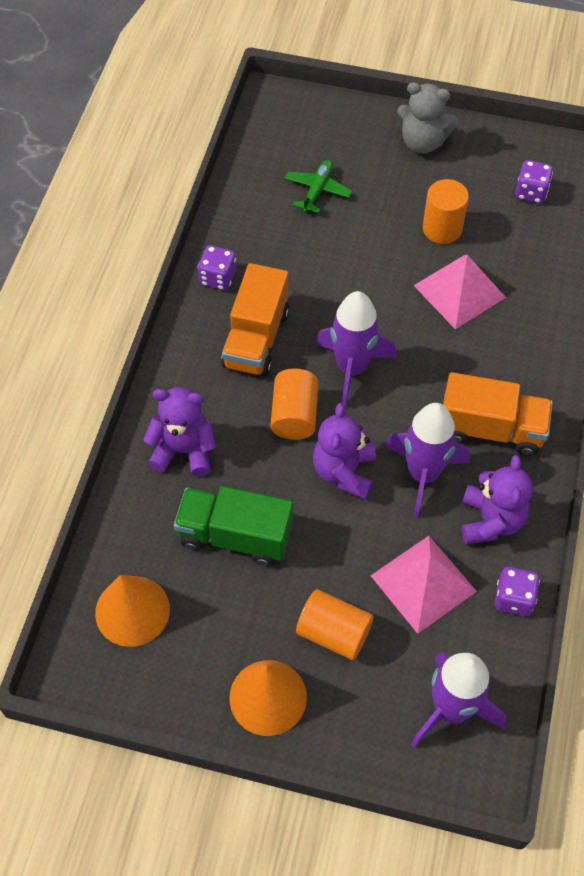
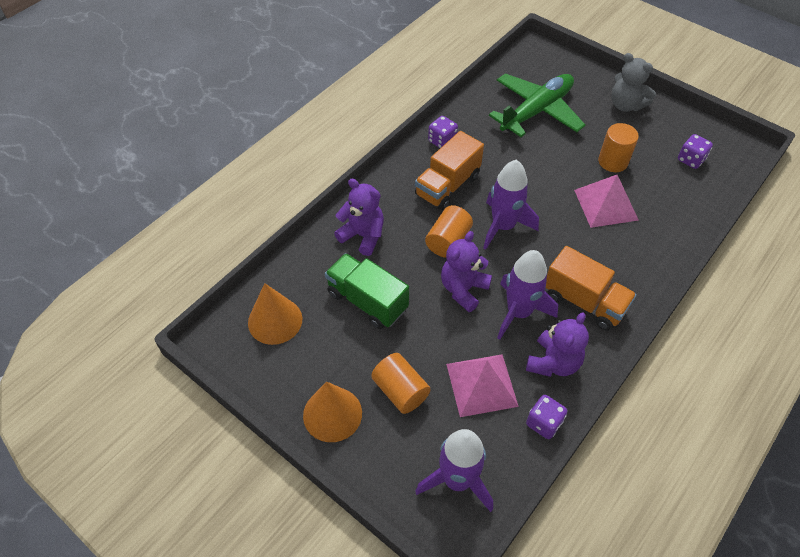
camera: 25 degrees right, 5 degrees down
green plane [285,160,352,213] -> green plane [489,73,585,137], size x2.08

